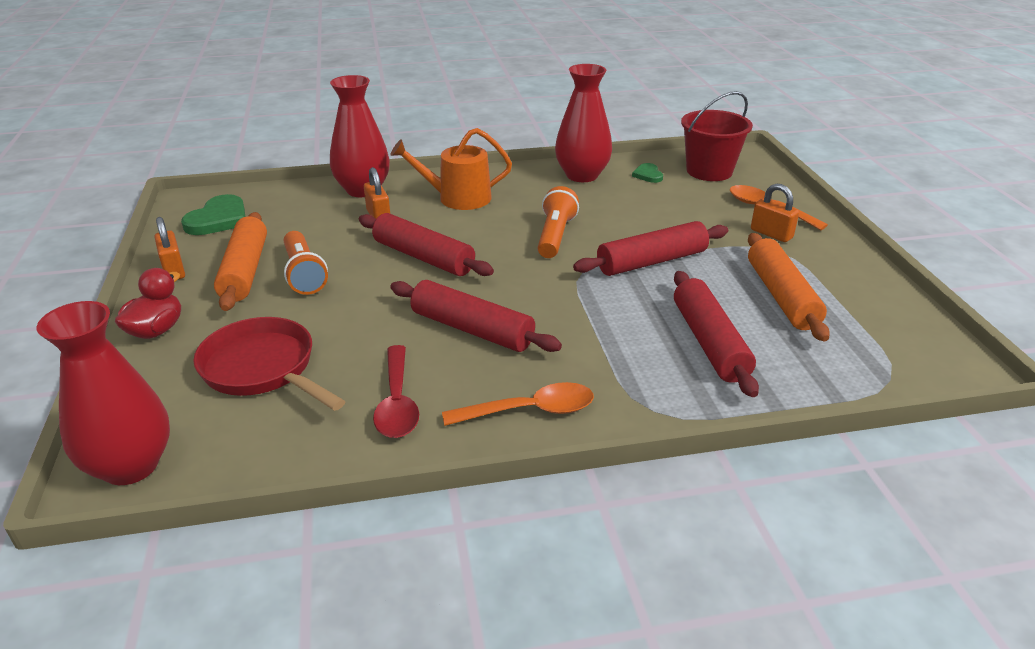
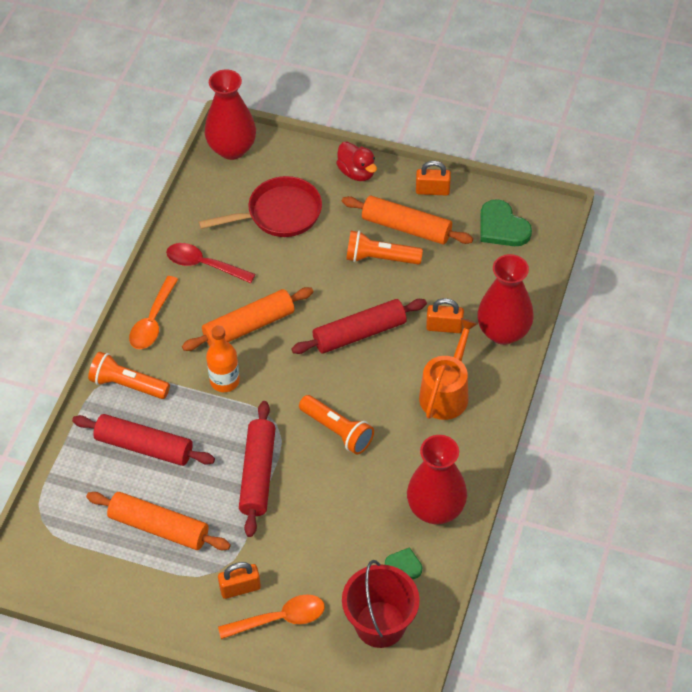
camera: 120 degrees right, 20 degrees up
red rolling pin [390,280,562,352] -> orange rolling pin [182,287,313,351]
none -> orange flashlight [88,352,170,399]
none -> orange bottle [206,326,240,392]

